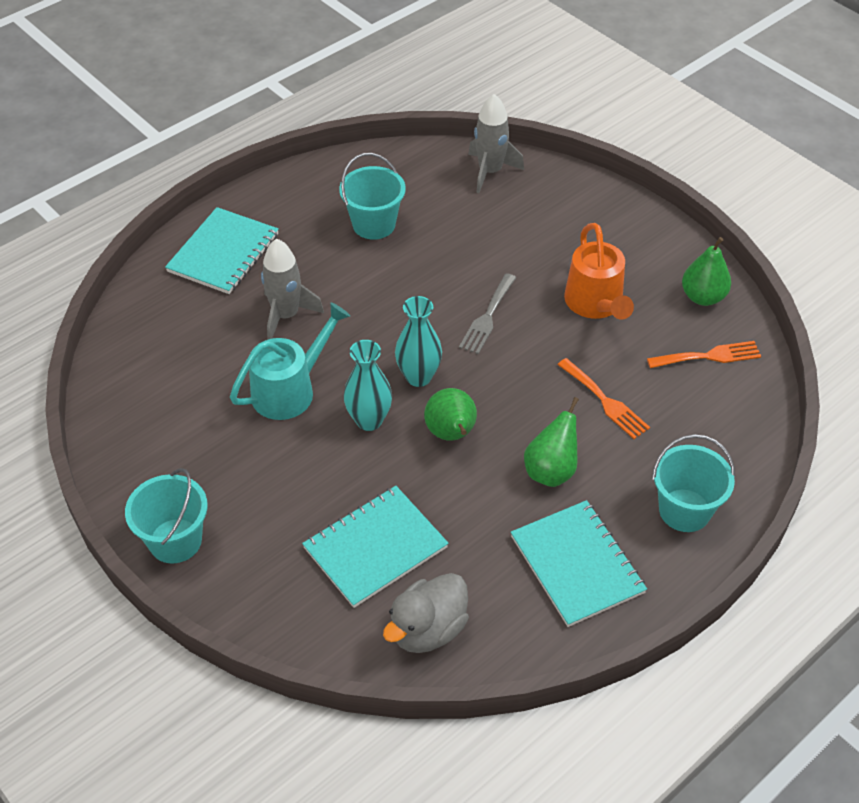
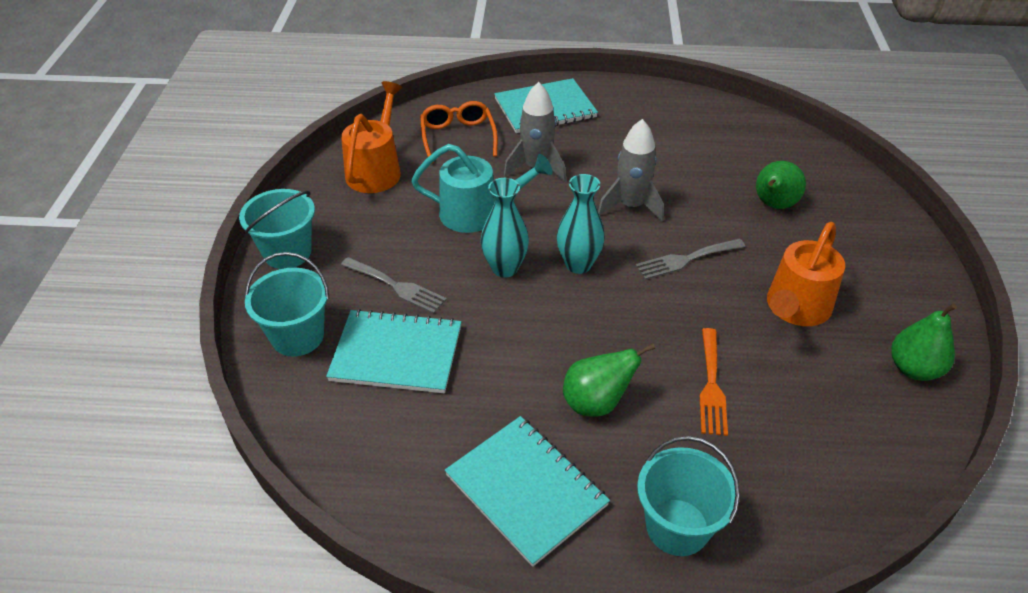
camera: 45 degrees right, 5 degrees down
turquoise bucket [339,153,406,240] -> turquoise bucket moved to [245,252,330,357]
grey duck [383,573,469,653] -> none
green pear [424,388,477,441] -> green pear moved to [756,161,806,209]
grey rocket [468,94,524,193] -> grey rocket moved to [598,119,664,222]
turquoise notebook [511,500,647,627] -> turquoise notebook turned 60 degrees counterclockwise [445,416,610,567]
orange fork [647,341,761,368] -> none
none -> orange watering can [341,81,402,193]
none -> grey fork [341,257,447,314]
none -> orange glasses [420,101,498,164]

